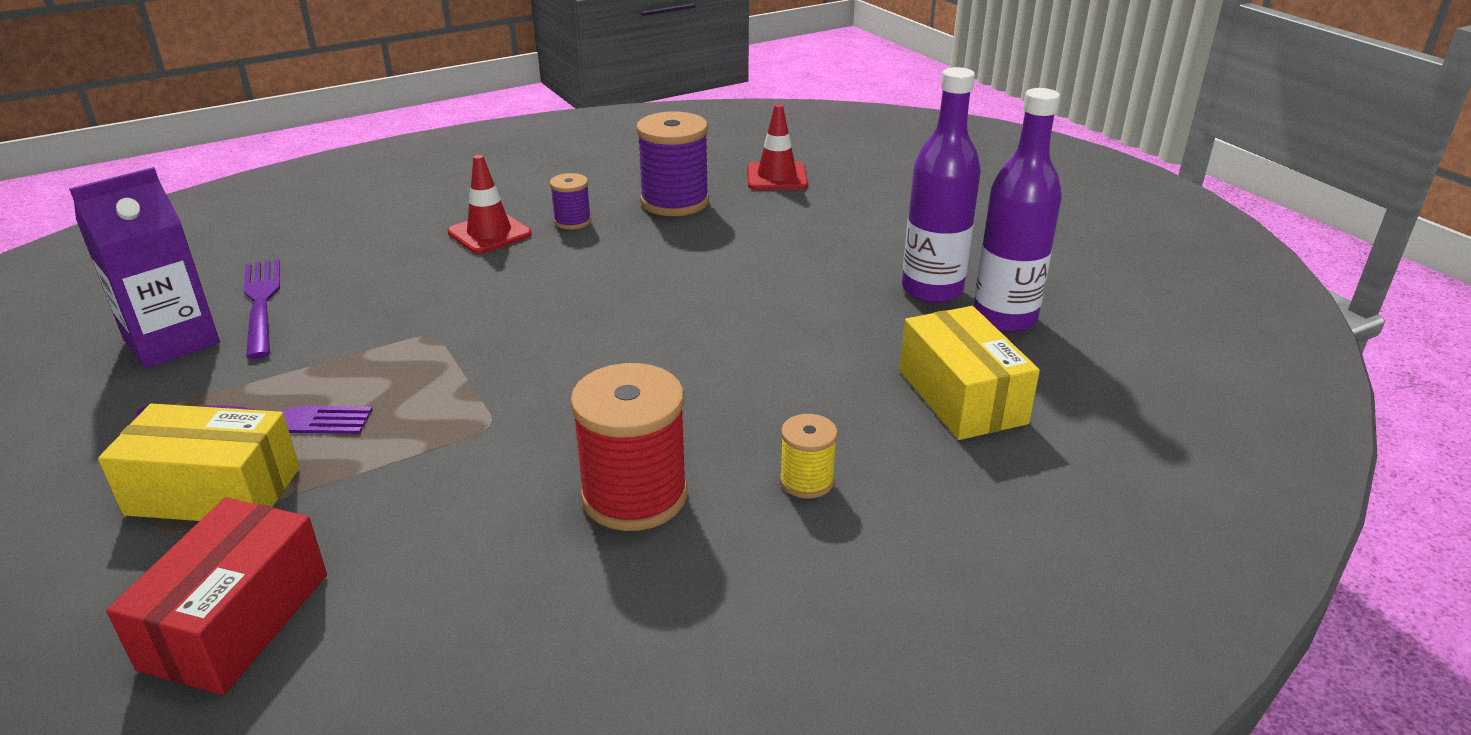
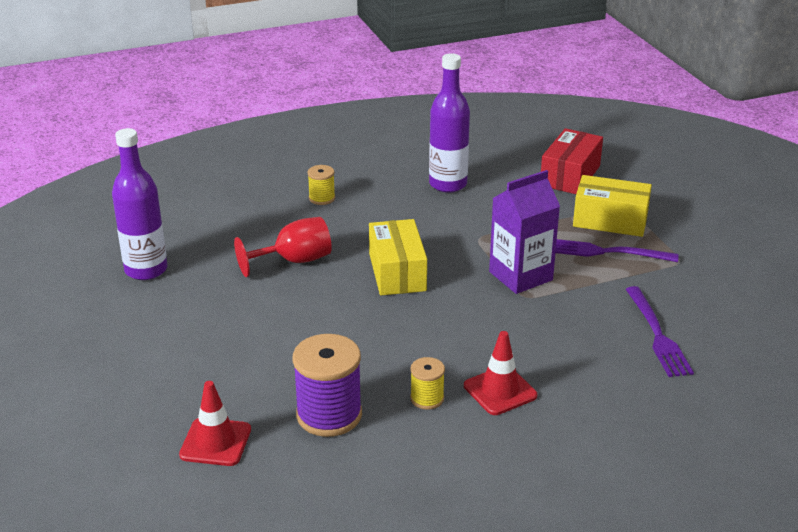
camera: 170 degrees left, 0 degrees up
purple carton [69,167,220,369] -> purple carton moved to [489,170,560,294]
purple spool [550,173,591,229] -> yellow spool [410,357,445,410]
red spool [570,363,687,531] -> none
yellow box [900,306,1040,440] -> yellow box moved to [369,219,427,295]
purple bottle [902,67,981,303] -> purple bottle moved to [429,54,470,193]
none -> red goblet [234,217,332,277]

